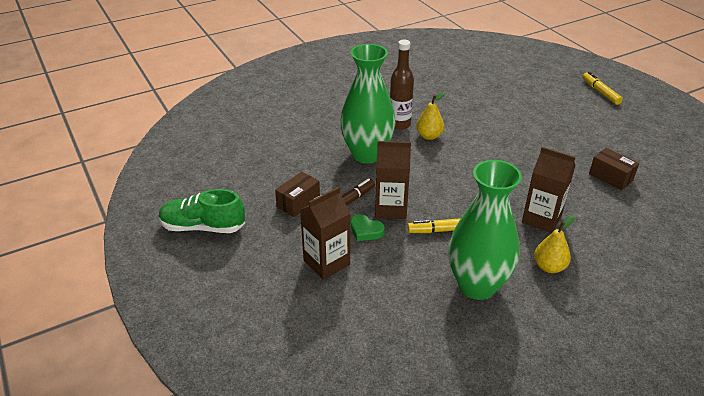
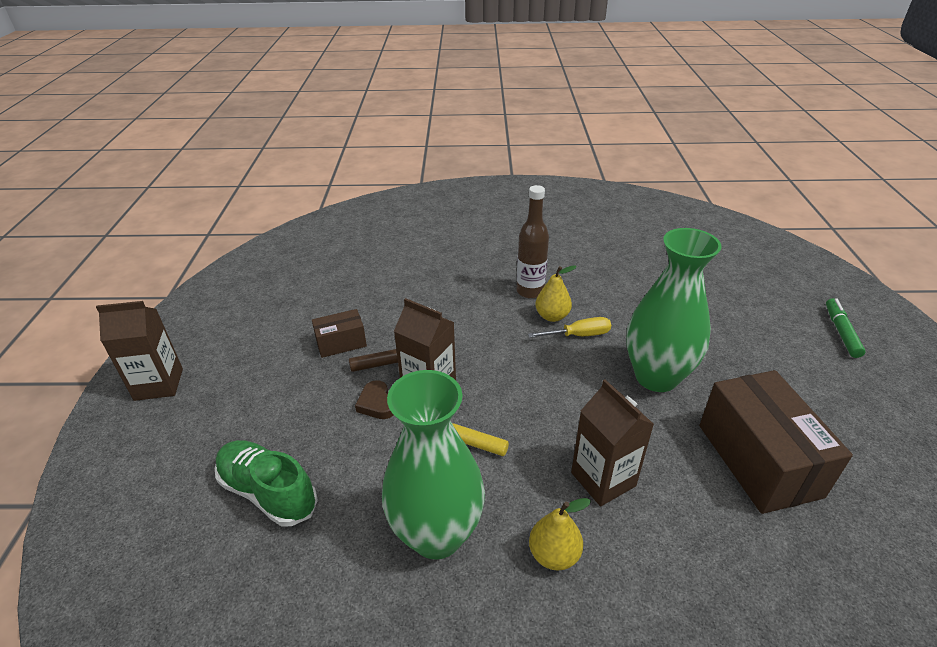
camera: 30 degrees right, 0 degrees up
green shoe [159,189,245,233] -> green shoe moved to [215,440,318,526]
brown carton [300,187,351,280] -> brown carton moved to [96,301,183,401]
green vase [340,44,396,163] -> green vase moved to [626,228,722,392]
green heart [351,214,385,241] -> brown heart [355,380,394,419]
yellow marker [582,72,623,105] -> green marker [826,298,866,358]
brown box [589,148,639,190] -> brown box [699,370,853,514], size x1.96
none -> yellow screwdriver [528,317,611,338]

